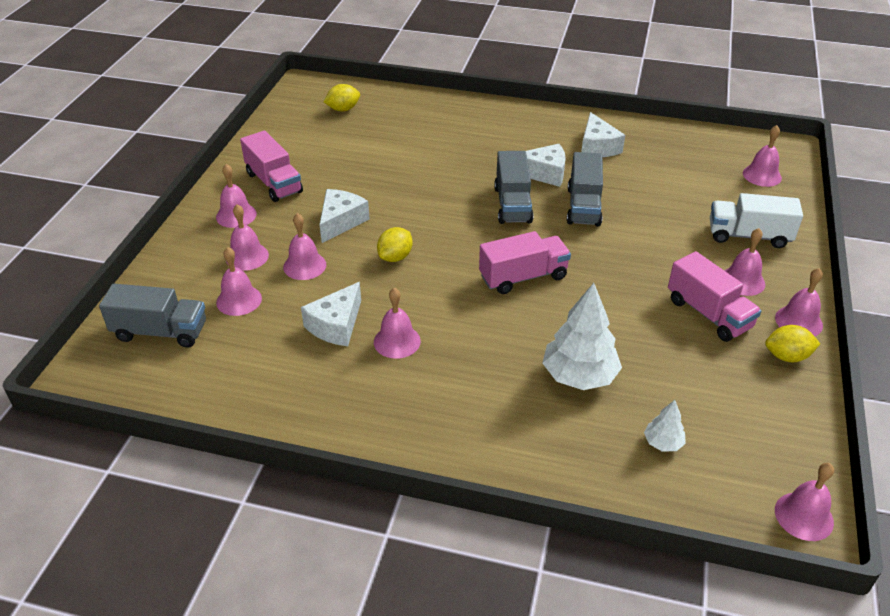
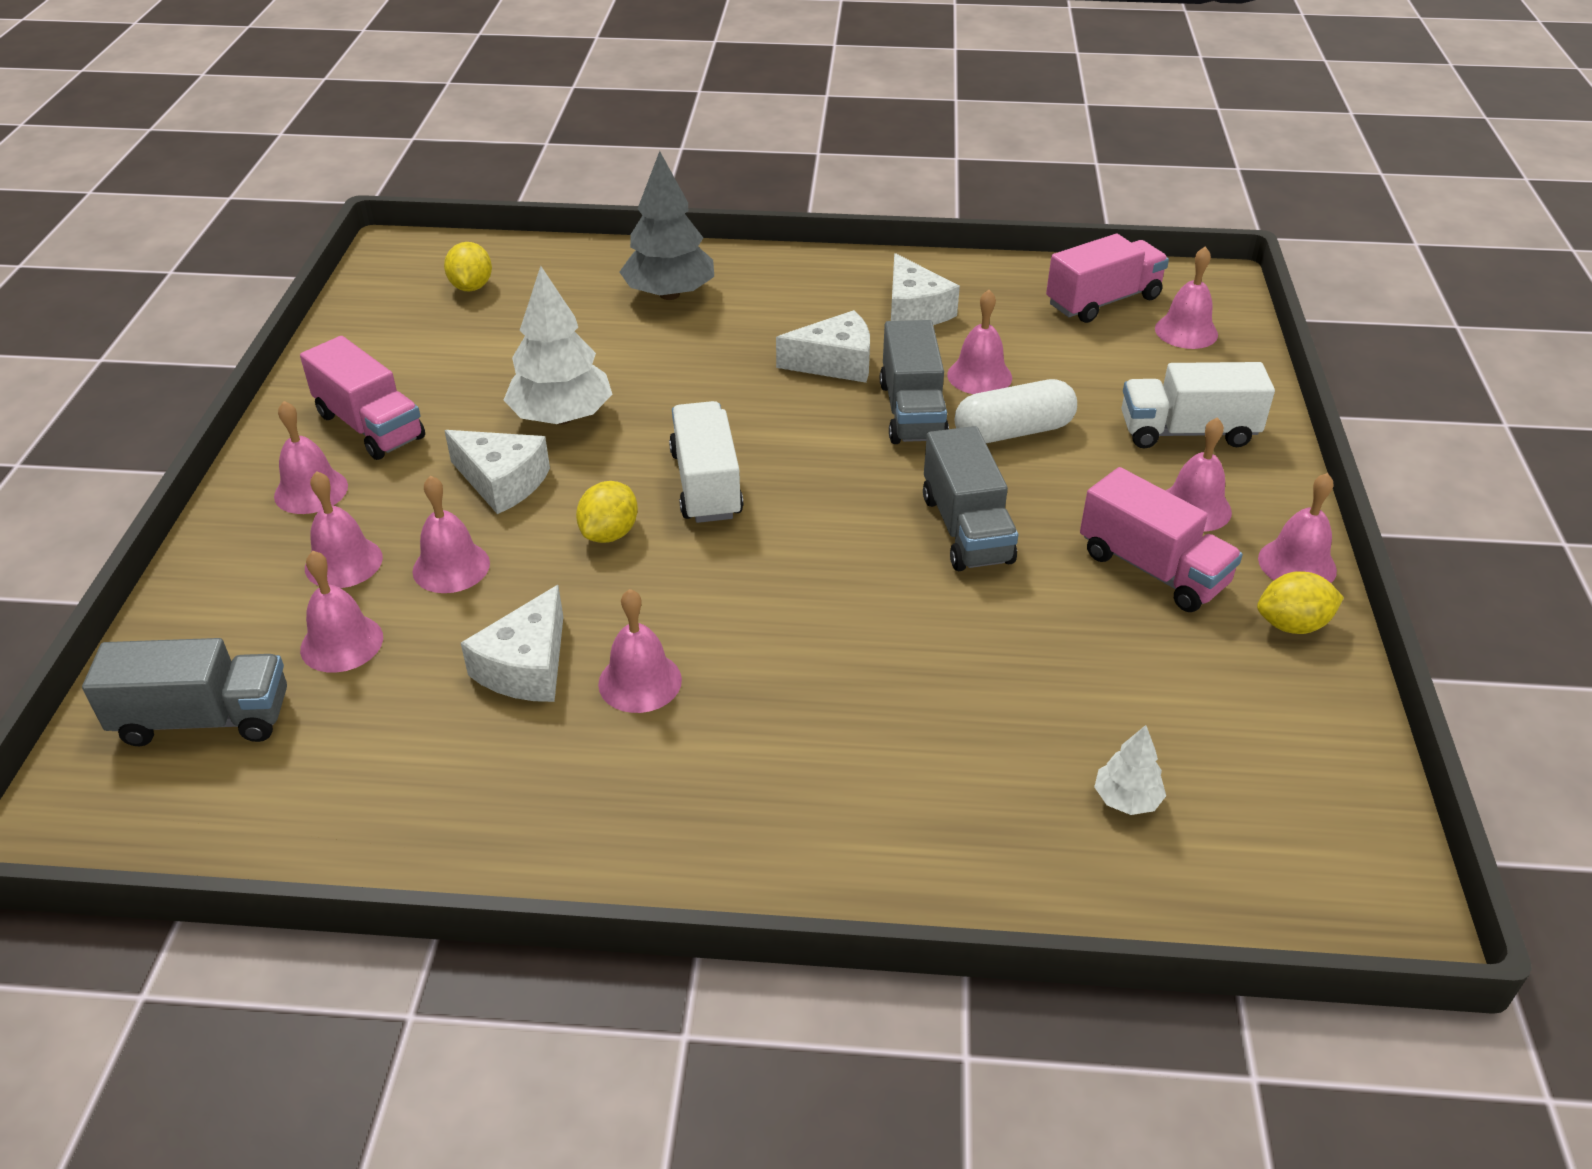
camera: 10 degrees left, 0 degrees up
white cheese [319,189,370,243] -> white cheese turned 105 degrees clockwise [444,430,550,514]
yellow lemon [324,84,360,111] -> yellow lemon turned 60 degrees counterclockwise [444,242,492,292]
pink truck [479,231,571,294] -> pink truck moved to [1046,234,1169,323]
grey truck [494,151,533,224] -> grey truck moved to [923,426,1018,571]
white tree [543,283,622,390] -> white tree moved to [504,266,612,424]
pink bell [775,463,834,541] -> pink bell moved to [947,290,1012,394]
none -> grey tree [619,151,714,300]
none -> white truck [669,401,743,523]
none -> white capsule [955,379,1077,443]

